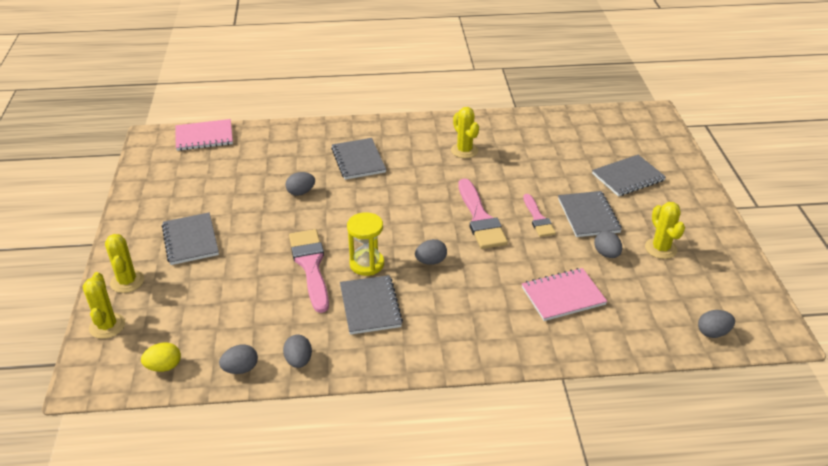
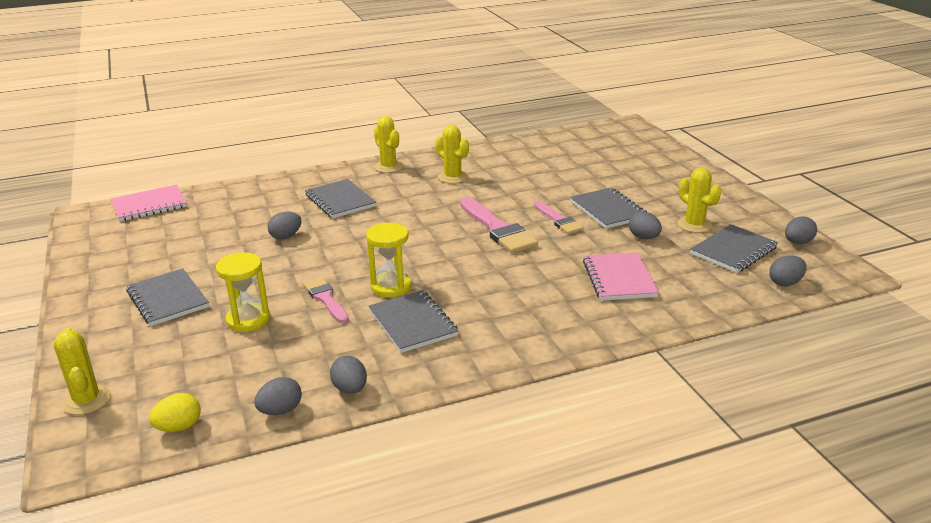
camera: 15 degrees left, 10 degrees down
yellow cactus [105,234,144,293] -> yellow cactus moved to [374,116,403,173]
pink brush [289,229,329,313] -> pink brush [303,277,349,323], size x0.61
grey egg [415,239,447,265] -> grey egg moved to [785,216,817,244]
pink notebook [522,268,607,321] -> pink notebook turned 60 degrees counterclockwise [583,252,659,301]
grey notebook [592,155,666,197] -> grey notebook moved to [690,224,778,273]
none -> yellow hourglass [216,252,270,332]

